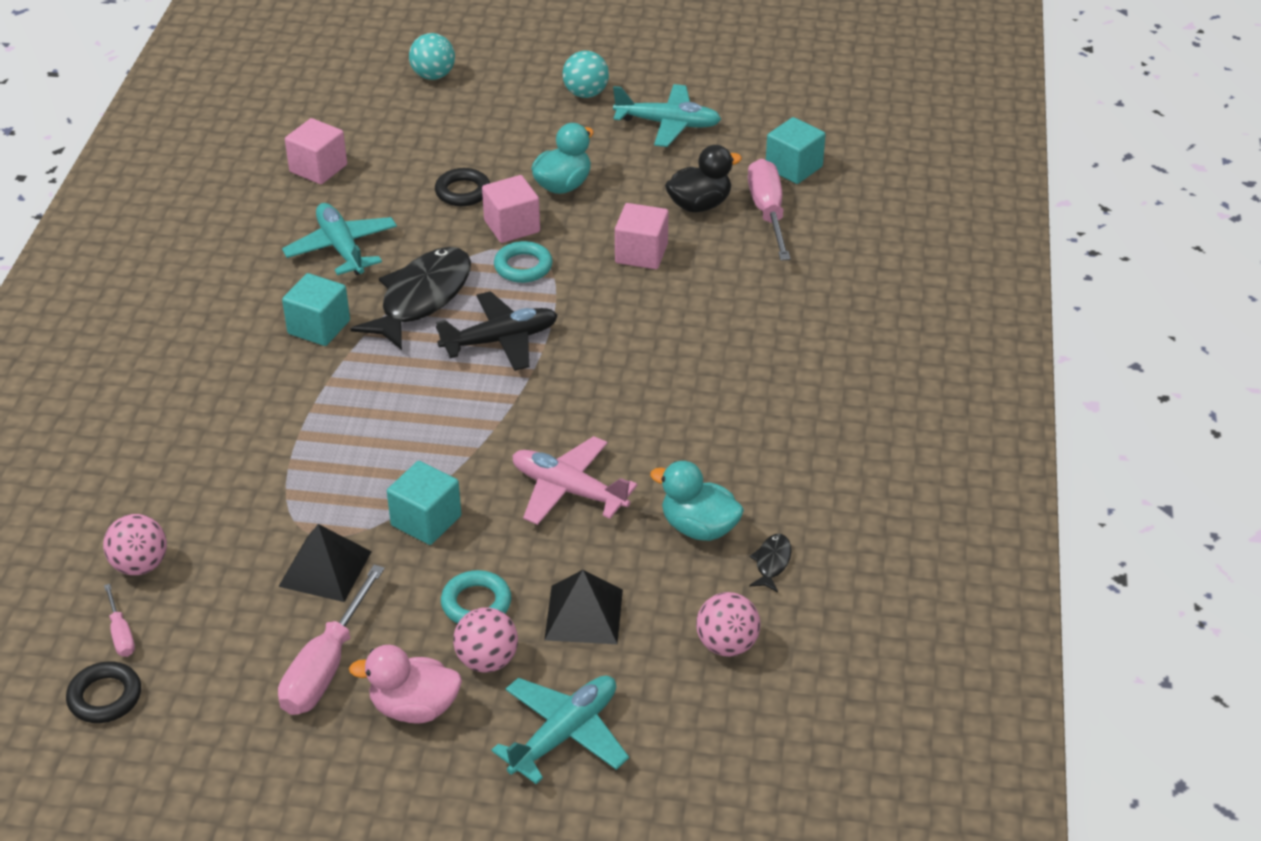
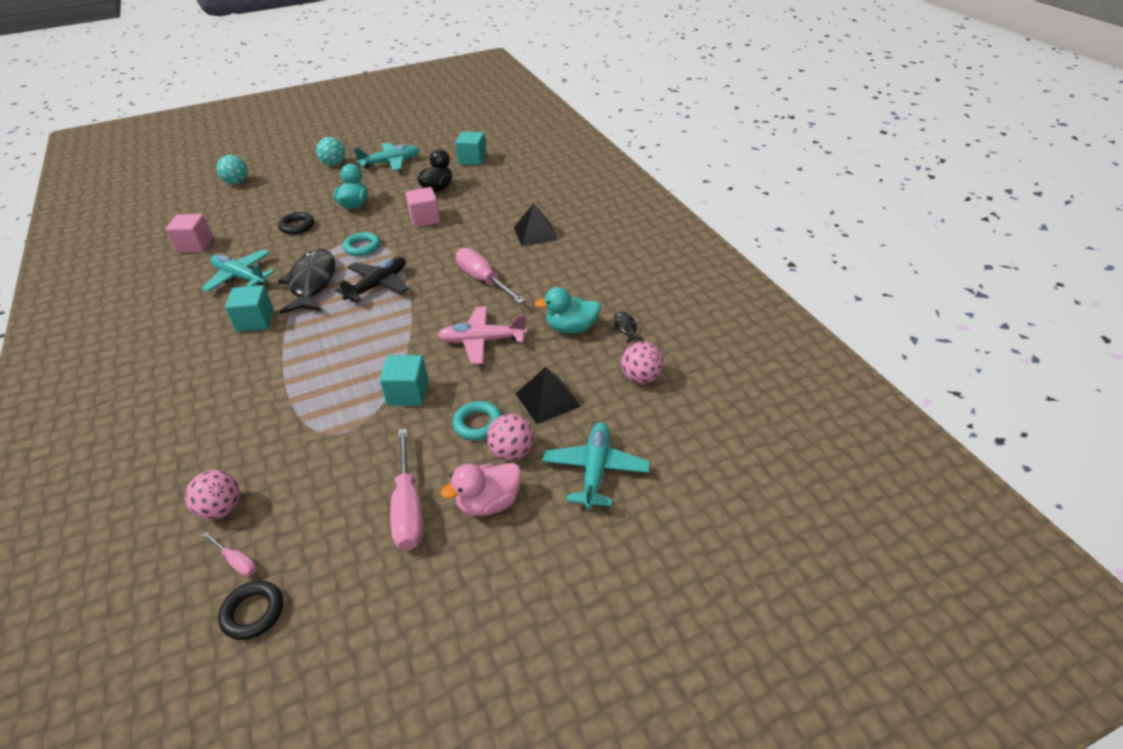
camera: 30 degrees left, 0 degrees up
black pyramid [278,524,372,602] -> black pyramid moved to [514,203,558,246]
pink cube [482,175,540,243] -> none
pink screwdriver [748,159,791,261] -> pink screwdriver moved to [456,248,525,304]

